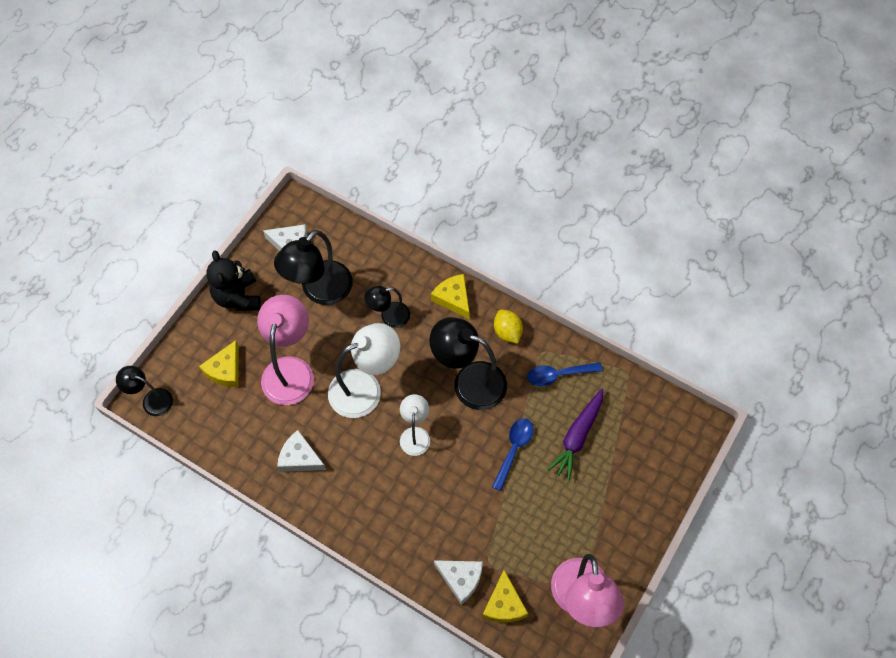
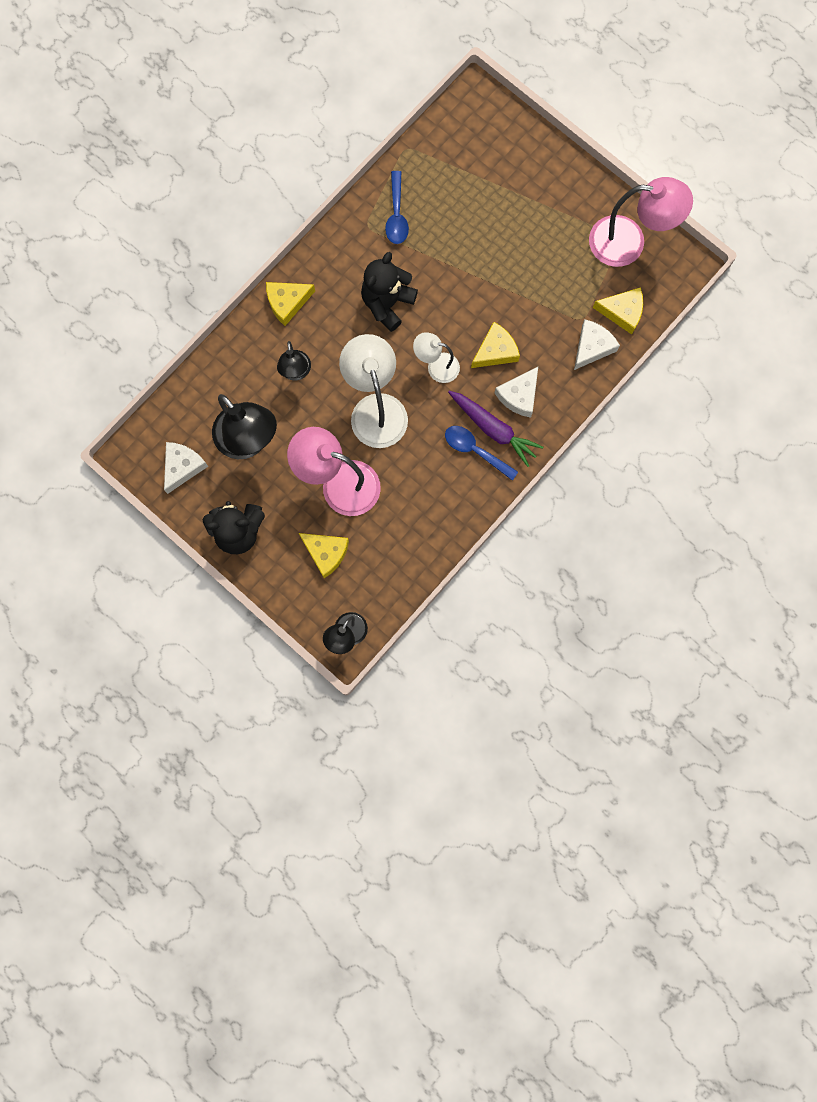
camera: 80 degrees left, 15 degrees up
white cheese [277,430,326,472] -> white cheese moved to [495,367,538,418]
black lamp [429,317,507,410] -> black teddy bear [361,252,418,332]
blue spoon [492,418,533,491] -> blue spoon moved to [445,426,518,481]
yellow lemon [494,309,523,344] -> none
purple carrot [547,389,603,481] -> purple carrot moved to [448,391,544,467]
none -> yellow cheese [471,322,520,368]

